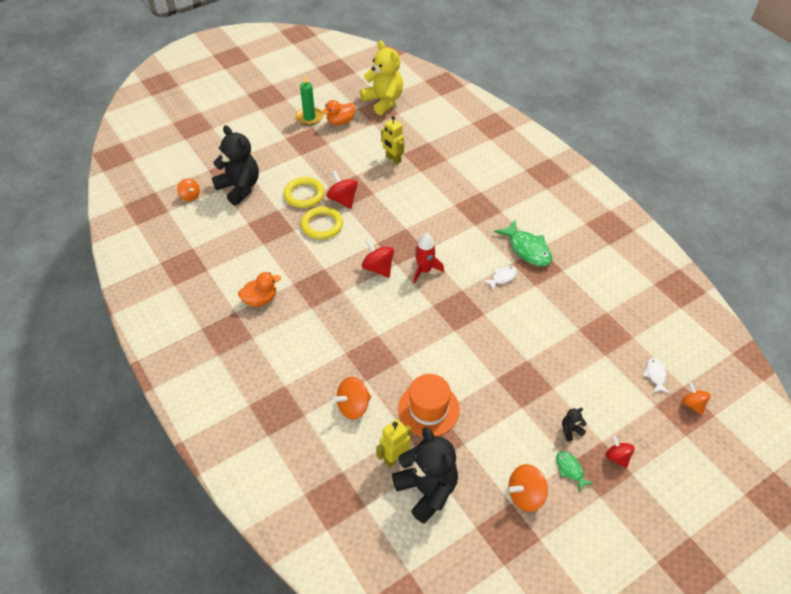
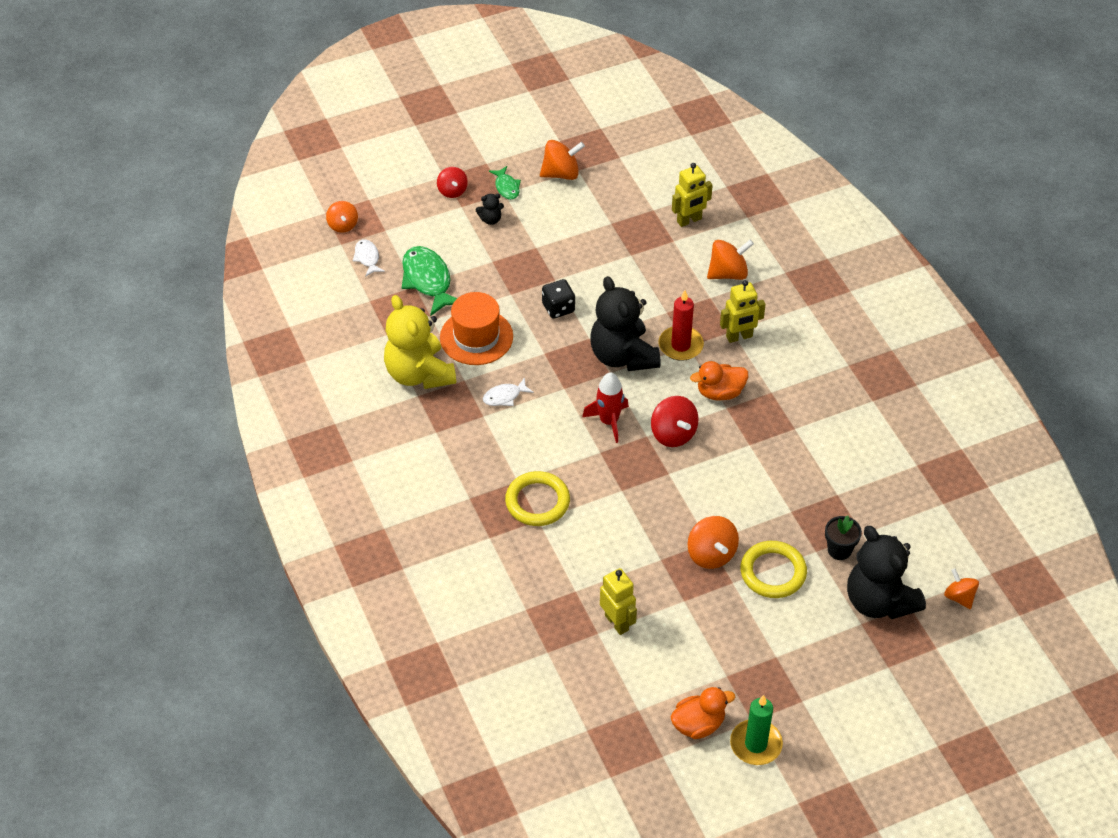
camera: 170 degrees left, 0 degrees up
orange duck [238,272,281,307] -> orange duck moved to [690,361,748,401]
yellow ring [301,207,343,239] -> yellow ring moved to [505,471,570,526]
red spinning top [326,170,358,209] -> orange spinning top [688,516,739,569]
yellow teddy bear [360,41,403,115] -> yellow teddy bear moved to [384,295,456,389]
black teddy bear [392,427,458,524] -> black teddy bear moved to [590,276,661,371]
orange hat [398,374,460,436] -> orange hat moved to [440,292,513,365]
green fish [494,220,552,267] -> green fish moved to [402,246,457,316]
white fish [643,358,670,393] -> white fish turned 150 degrees clockwise [353,239,385,277]
none -> black dice [542,279,575,319]
none -> red candle [659,290,704,361]
none -> yellow robot [720,280,766,343]
none -> black flower pot [825,516,862,560]

